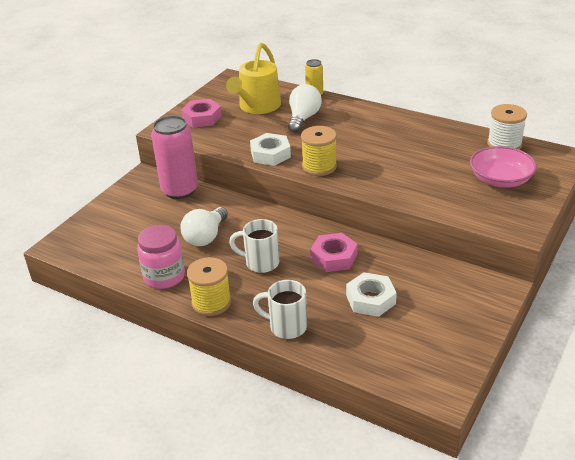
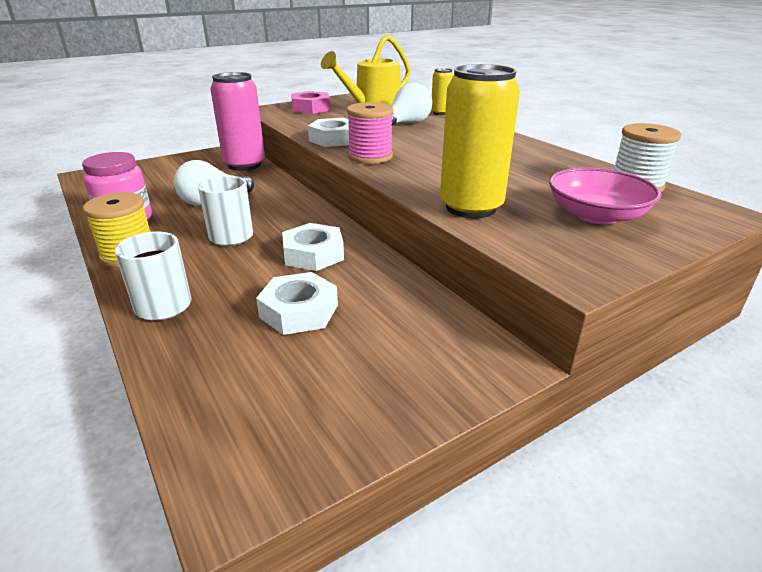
camera: 25 degrees right, 5 degrees down
yellow spool [301,126,337,176] -> pink spool [347,102,393,164]
pink nut [310,233,358,272] -> white nut [282,223,344,271]
none -> yellow can [440,64,520,219]

